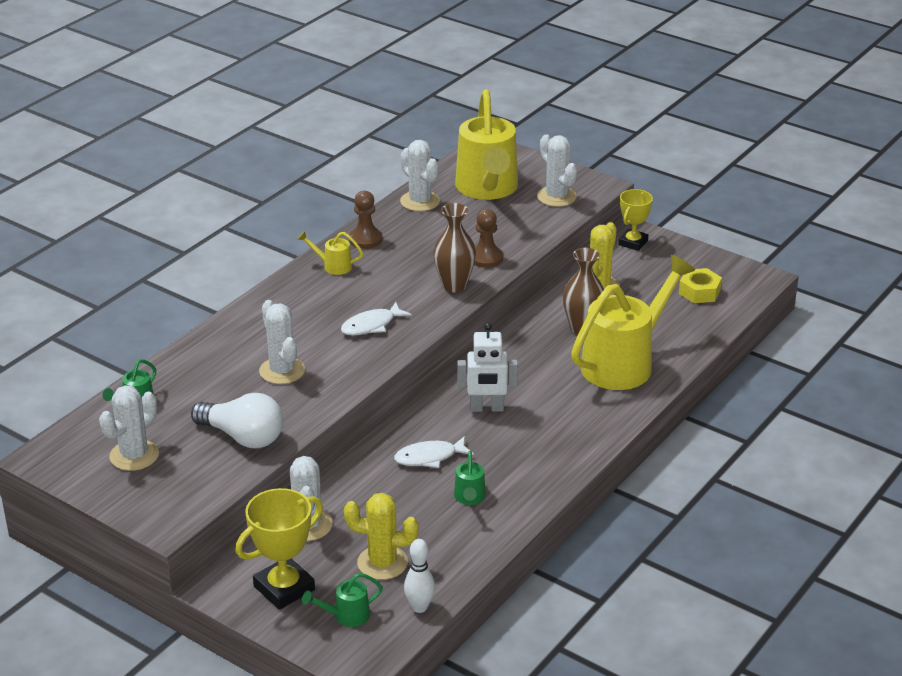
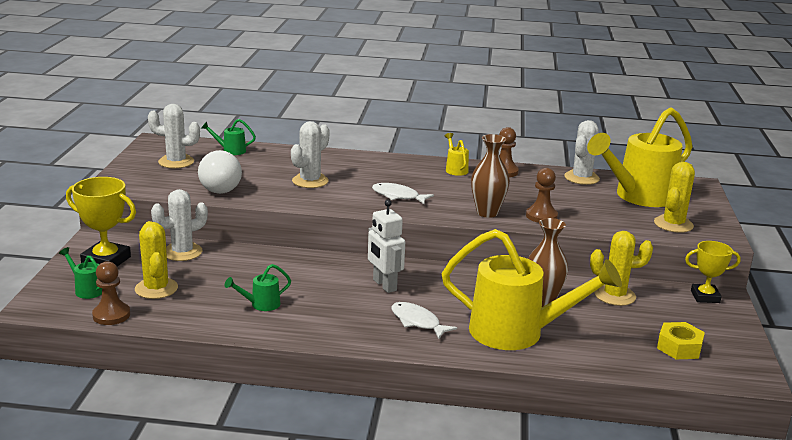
camera: 60 degrees right, 10 degrees down
white fish [394,436,474,468] -> white fish moved to [391,302,457,339]
white bowling pin [404,539,435,613] -> brown pawn [92,261,130,325]
white cactus [537,135,577,207] -> yellow cactus [654,162,695,233]

